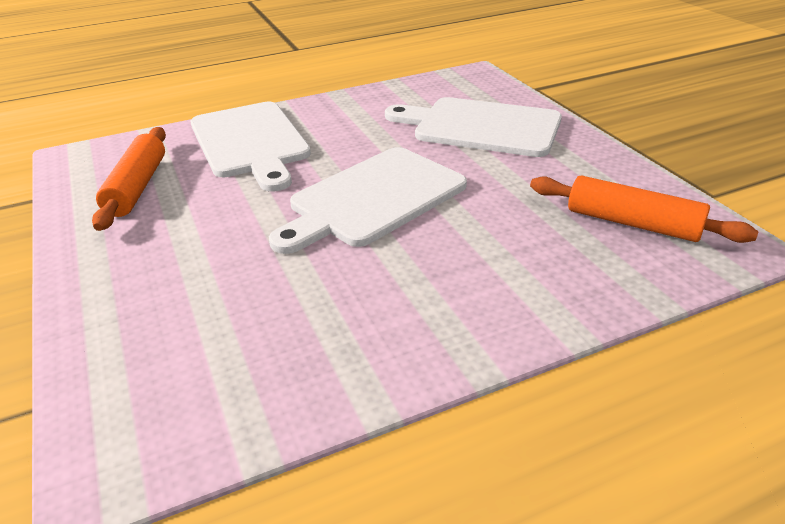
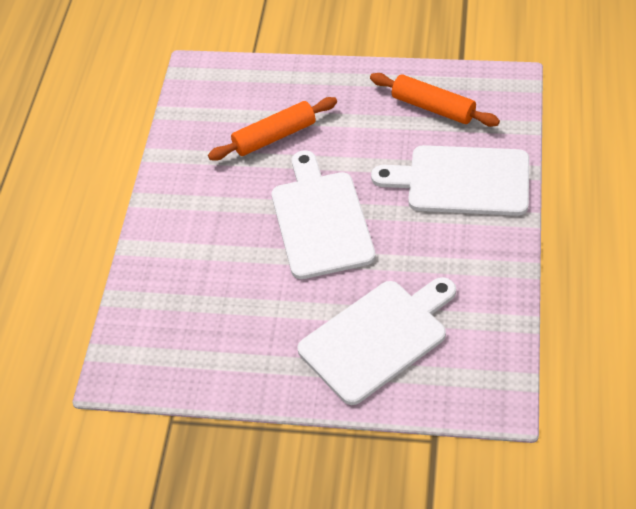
camera: 125 degrees right, 15 degrees up
orange rolling pin [530,175,758,243] -> orange rolling pin moved to [208,97,337,161]

